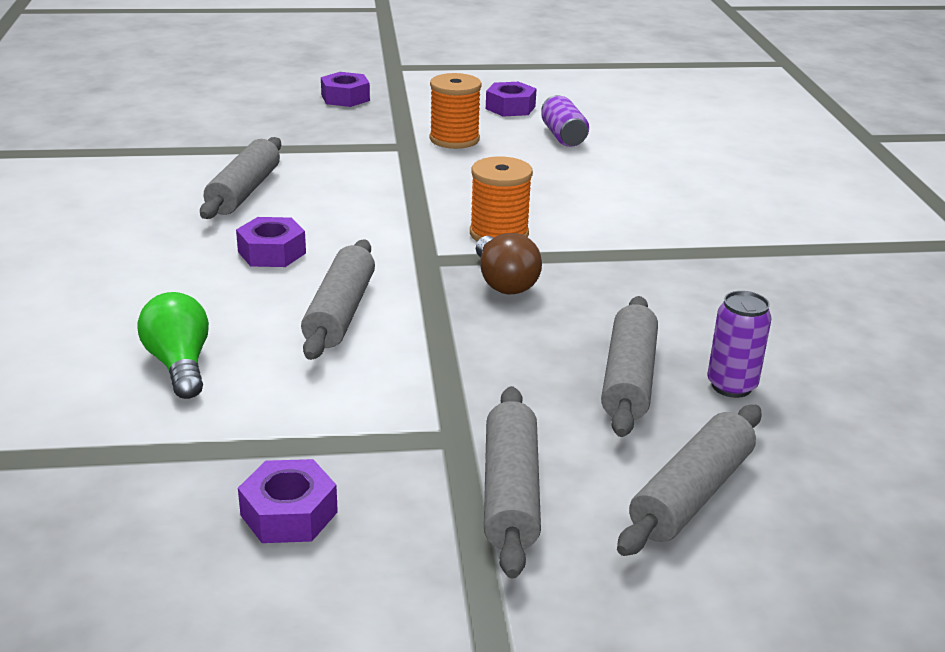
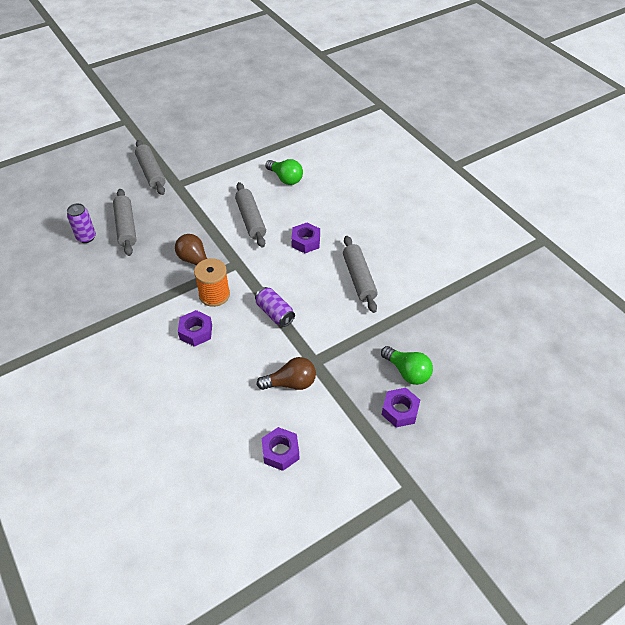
camera: 155 degrees right, 20 degrees up
purple nut [238,459,338,543] -> purple nut moved to [178,310,212,347]
orange spool [429,73,482,149] -> brown light bulb [257,357,316,390]
purple can [541,95,589,147] -> purple can moved to [255,287,295,327]
grey rolling pin [617,405,762,556] -> none
none -> green light bulb [381,346,433,385]

